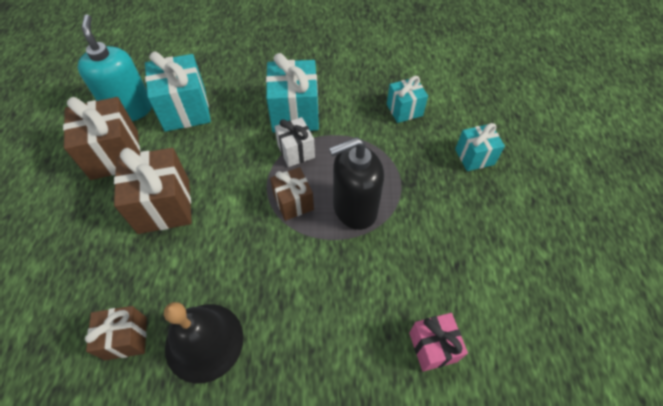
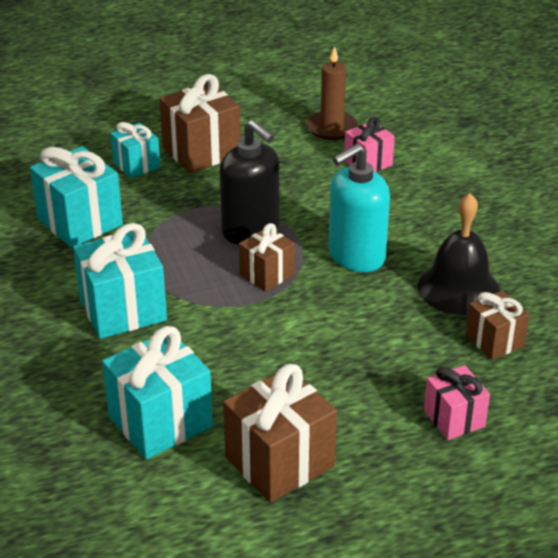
camera: 110 degrees left, 20 degrees down
turquoise soap dispenser [77,14,152,121] -> turquoise soap dispenser moved to [329,144,390,272]
brown gift [114,148,192,234] -> brown gift moved to [159,74,241,173]
white gift [275,117,315,167] -> none
turquoise gift [387,76,428,123] -> turquoise gift [30,146,123,248], size x1.67
none -> brown candle [306,46,358,140]
none -> pink gift [424,365,490,440]

